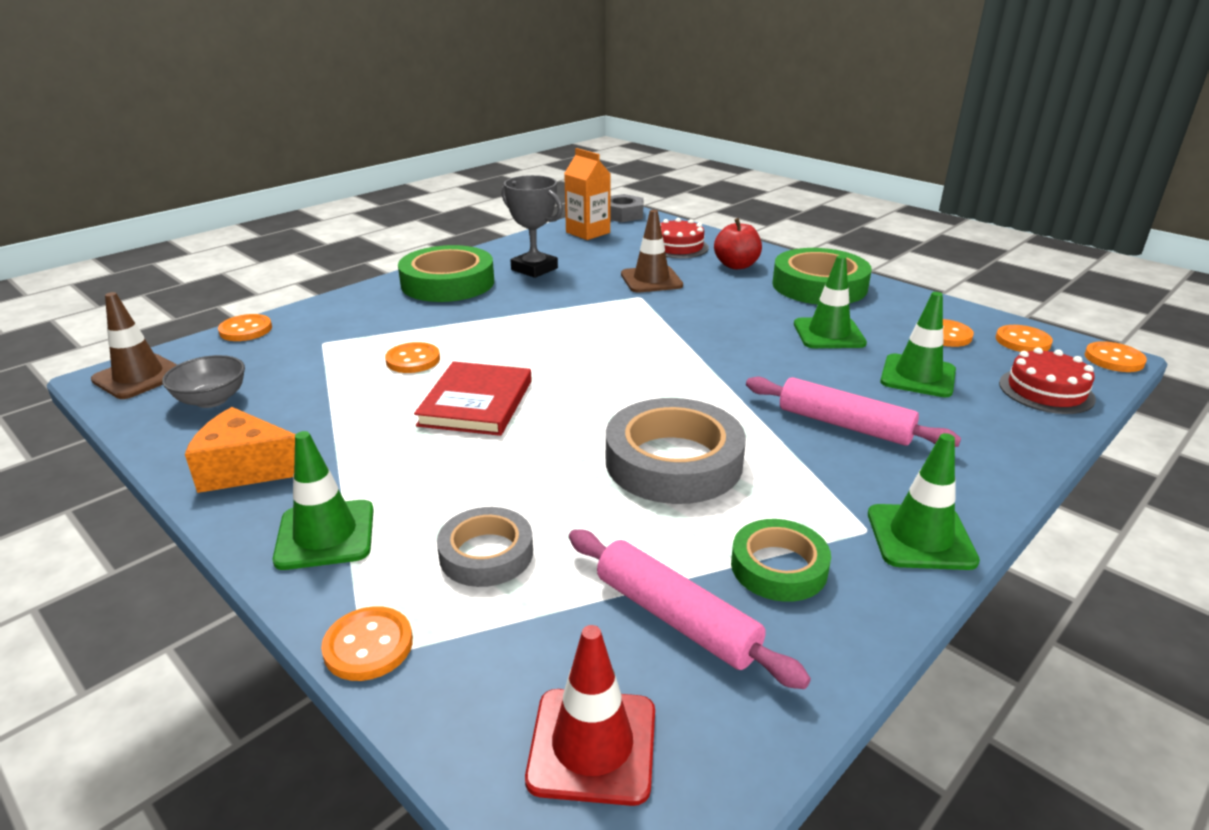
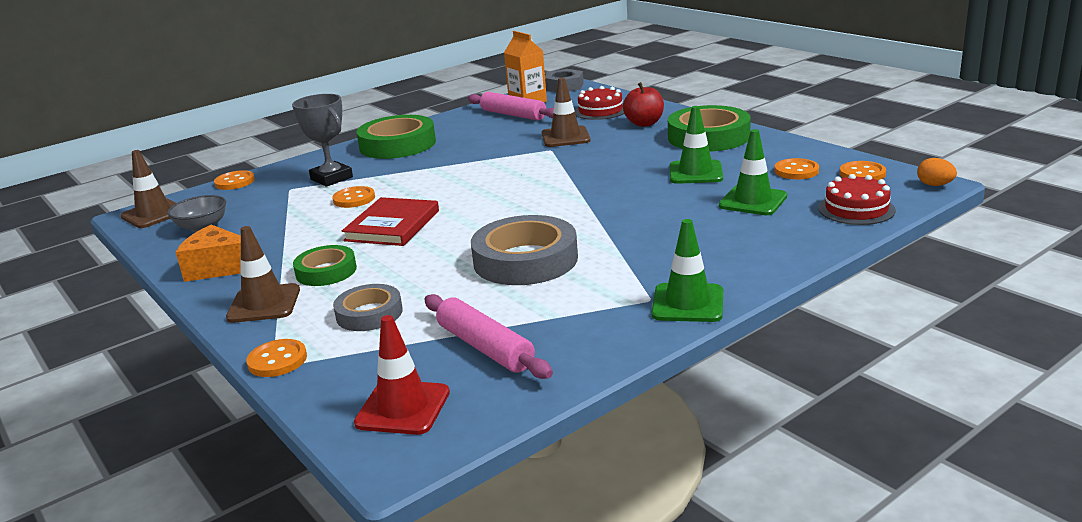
camera: 10 degrees right, 5 degrees down
green traffic cone [272,431,374,570] -> brown traffic cone [226,226,300,323]
grey trophy [501,175,563,278] -> grey trophy moved to [292,94,353,187]
green tape [731,519,831,602] -> green tape moved to [293,245,357,286]
pink rolling pin [746,377,961,447] -> pink rolling pin moved to [468,92,554,121]
orange button [1085,341,1147,372] -> orange egg [917,158,957,186]

